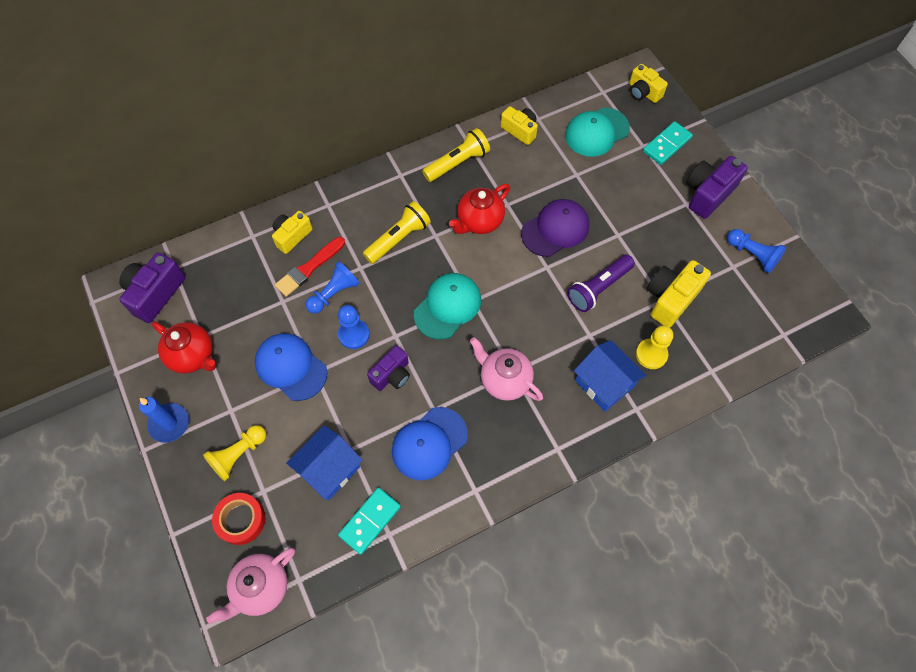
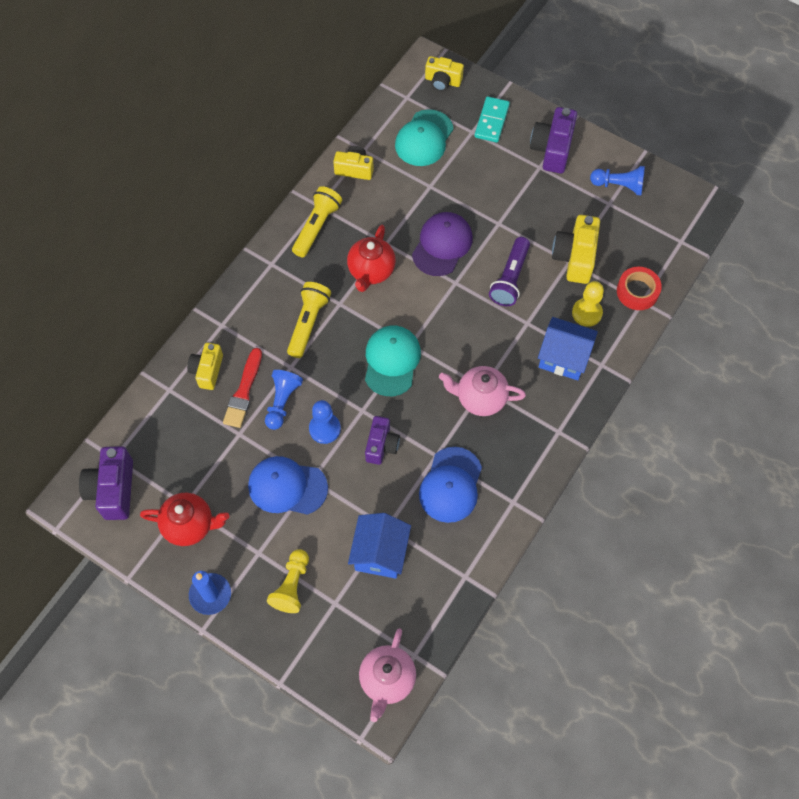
camera: 30 degrees left, 0 degrees up
red tape [212,493,265,545] -> red tape moved to [617,267,662,310]
turquoise domino [338,488,401,555] -> none

